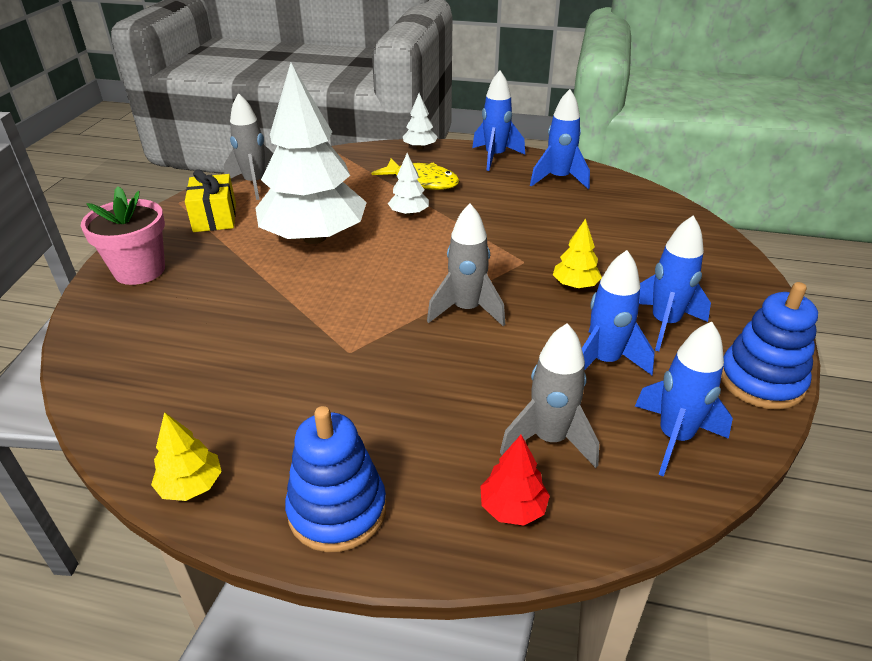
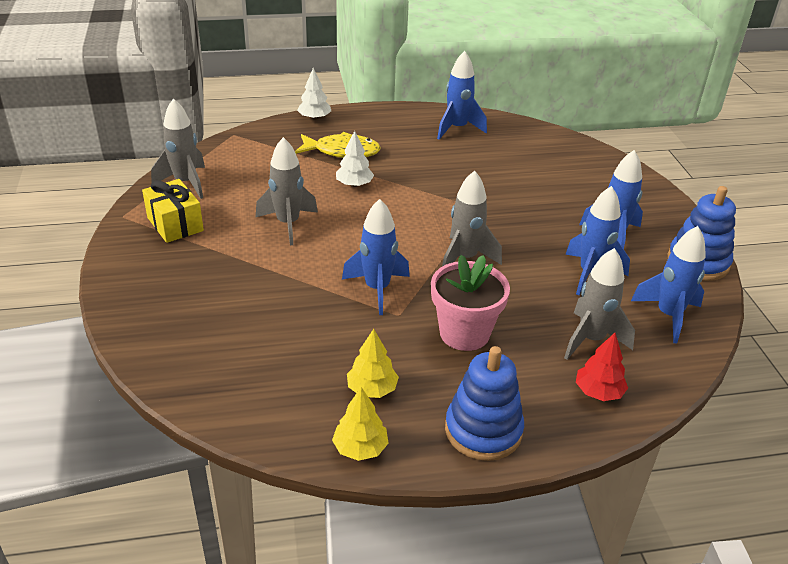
camera: 25 degrees left, 0 degrees up
pink flower pot [81,186,165,285] -> pink flower pot moved to [431,255,510,351]
white tree [256,63,367,244] -> grey rocket [256,137,318,245]
blue rocket [472,70,525,171] -> blue rocket moved to [342,199,410,315]
yellow tree [553,218,602,288] -> yellow tree moved to [347,329,399,398]

